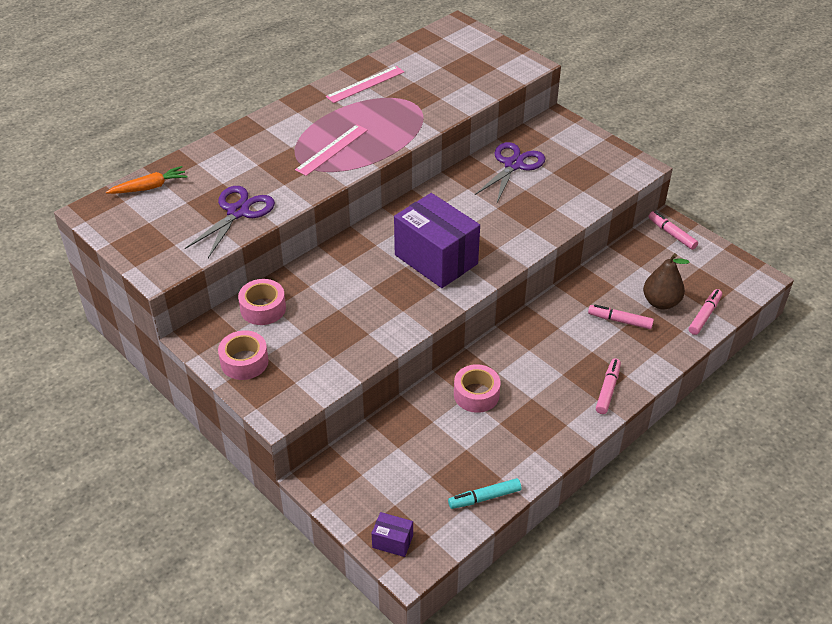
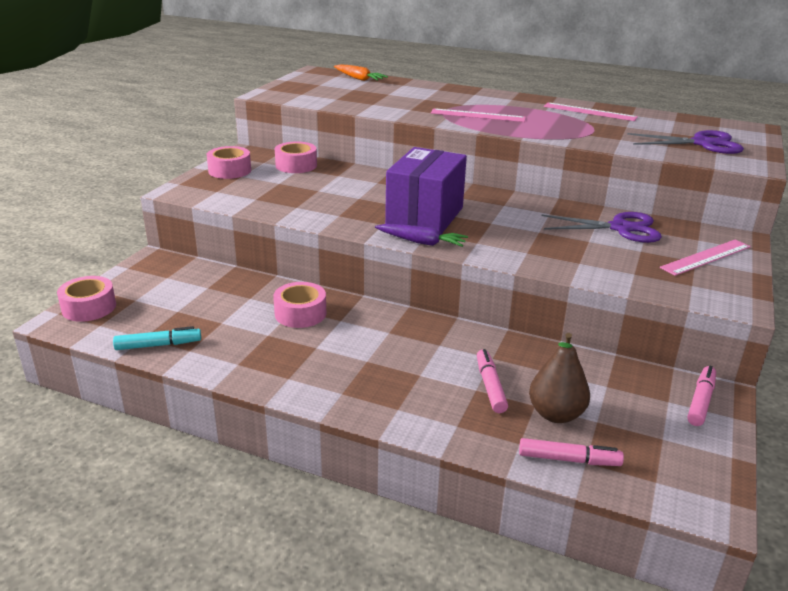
camera: 65 degrees right, 15 degrees down
purple scissors [185,186,275,258] -> purple scissors moved to [627,130,744,154]
purple box [372,512,413,557] -> pink tape [57,276,116,322]
turquoise marker [448,478,521,509] -> turquoise marker turned 120 degrees clockwise [113,326,201,350]
pink marker [596,358,621,414] -> none
none -> purple carrot [375,224,468,247]
none -> pink ruler [660,240,751,276]

